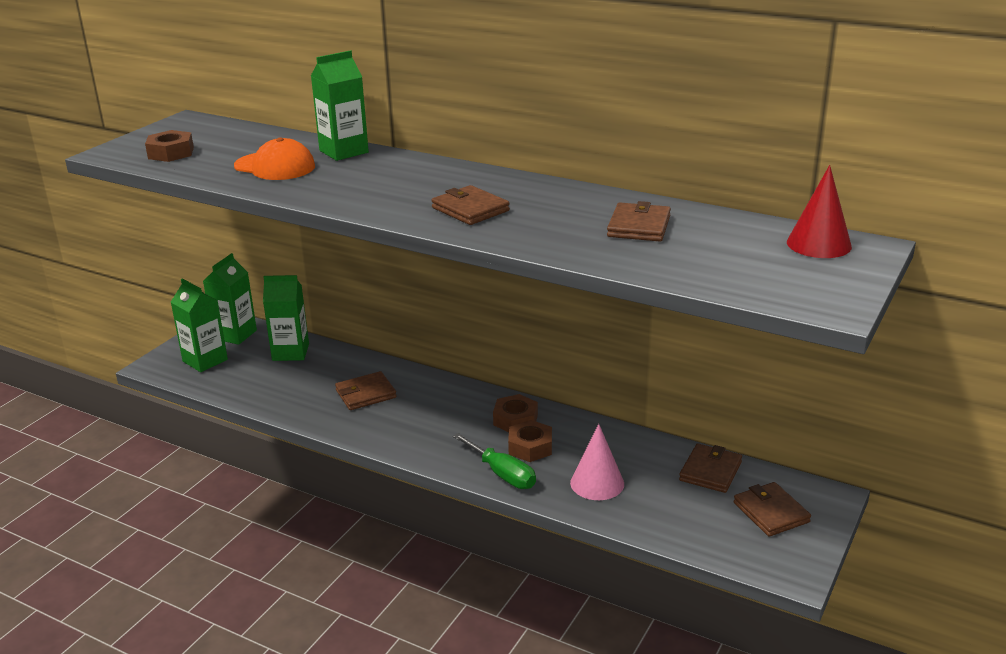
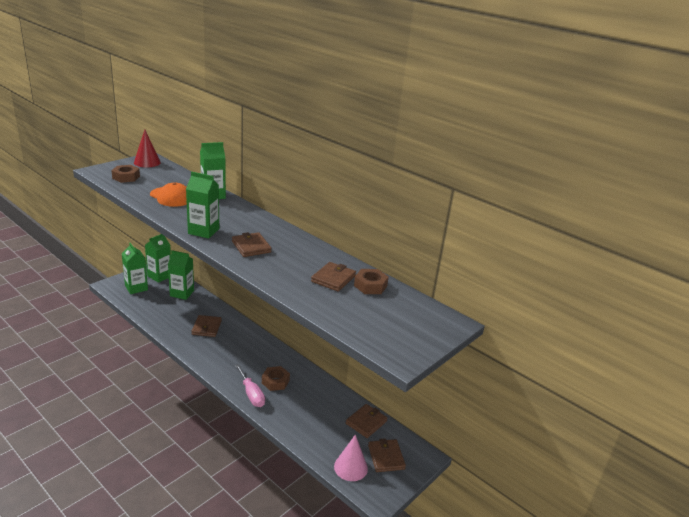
camera: 10 degrees right, 0 degrees up
brown wallet [335,371,397,410] -> brown wallet turned 75 degrees counterclockwise [191,315,222,337]
green screwdriver [453,433,536,489] -> pink screwdriver [235,364,265,407]
brown nut [493,394,538,432] -> brown nut moved to [354,269,389,294]
pink cone [570,424,624,500] -> pink cone moved to [334,435,368,481]
red cone [787,165,852,258] -> red cone moved to [134,130,161,167]
none -> green carton [186,172,219,239]

